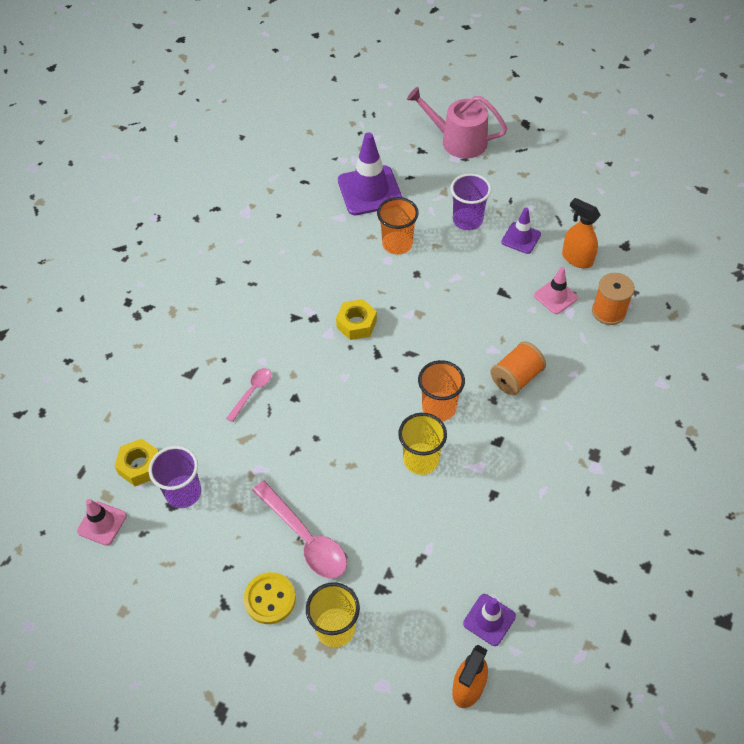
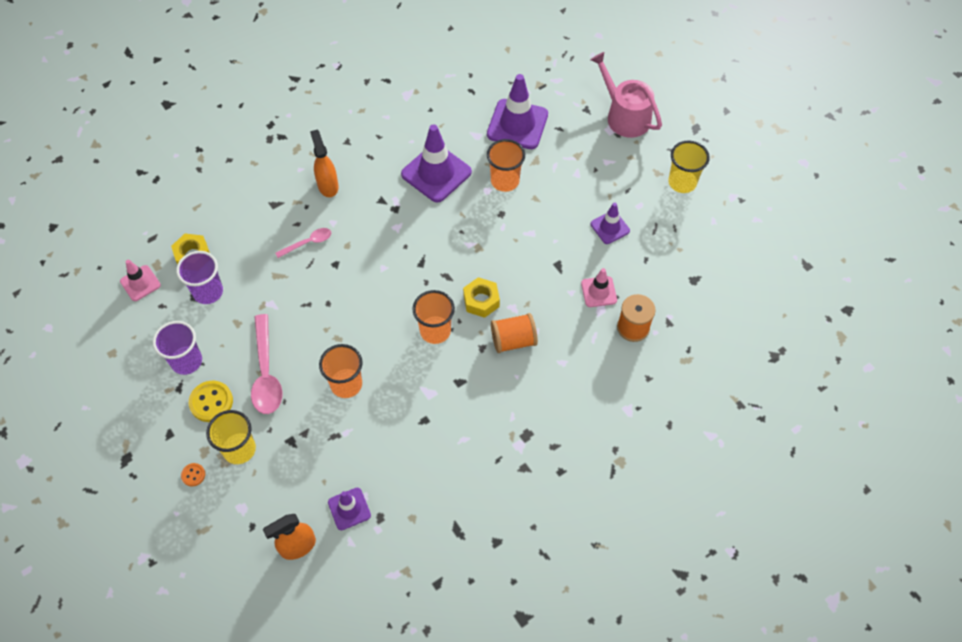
camera: 30 degrees right, 5 degrees up
yellow nut [336,299,377,340] -> yellow nut moved to [463,277,500,318]
yellow cup [398,413,447,475] -> yellow cup moved to [668,141,710,193]
purple cup [450,173,491,230] -> purple cup moved to [153,321,202,375]
orange spray bottle [562,198,601,268] -> orange spray bottle moved to [310,130,339,197]
none -> orange button [181,463,205,486]
none -> orange cup [319,344,363,398]
none -> purple traffic cone [401,124,472,202]

